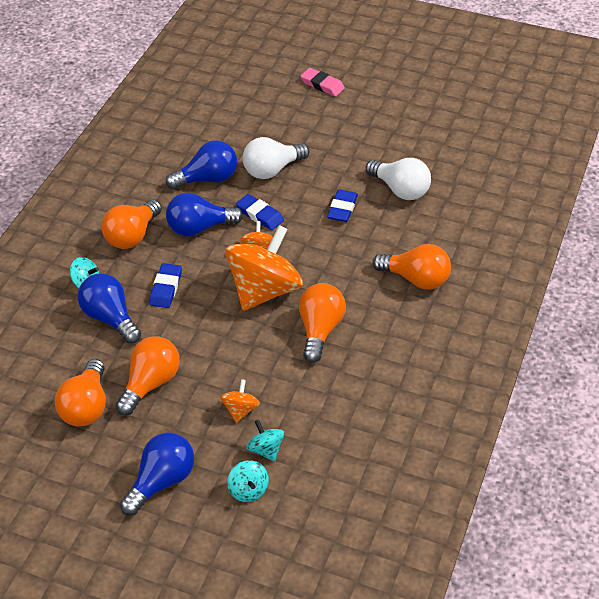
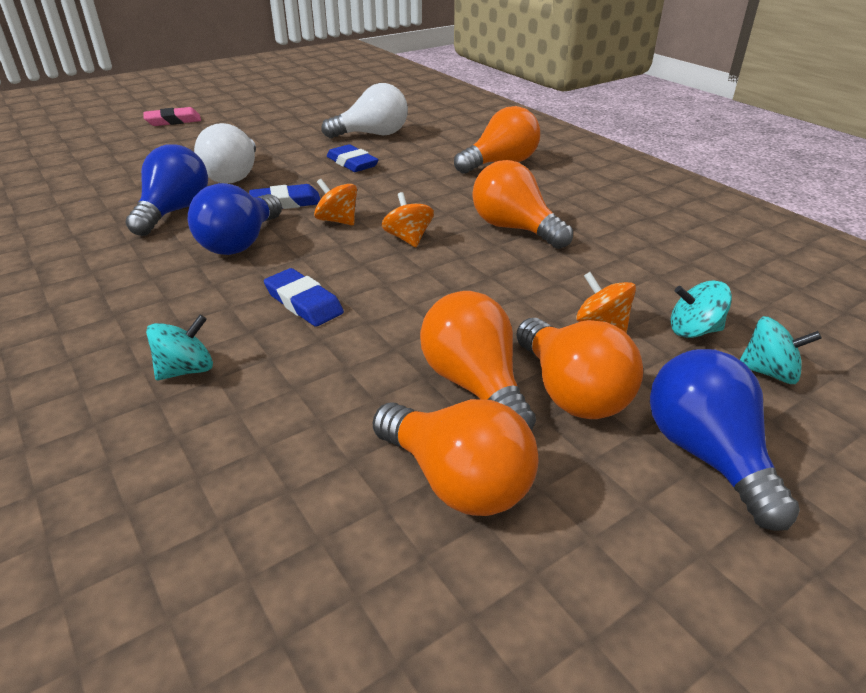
camera: 55 degrees left, 10 degrees down
blue light bulb [78,273,141,344] -> none
orange light bulb [102,200,162,249] -> orange light bulb moved to [516,318,643,419]
orange spinning top [225,225,303,311] -> orange spinning top [382,192,434,247], size x0.44

